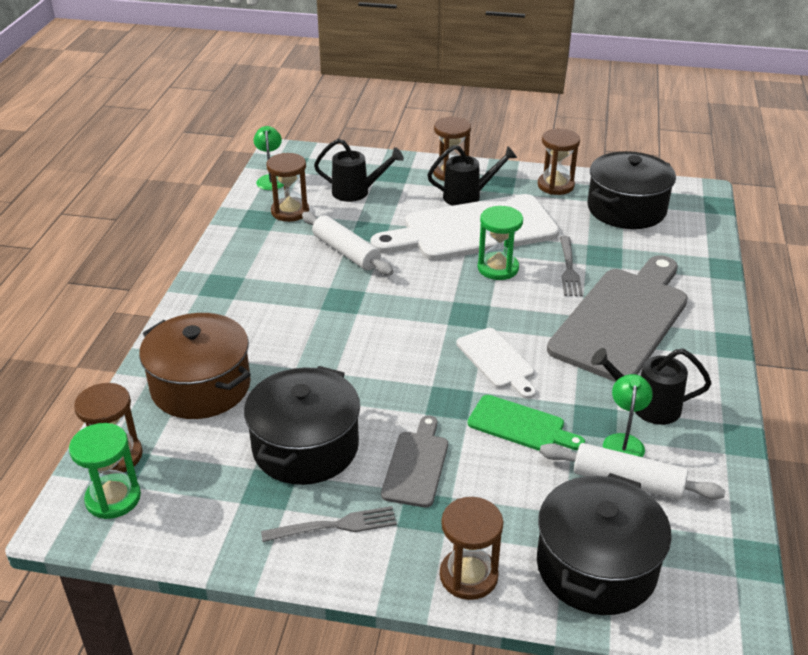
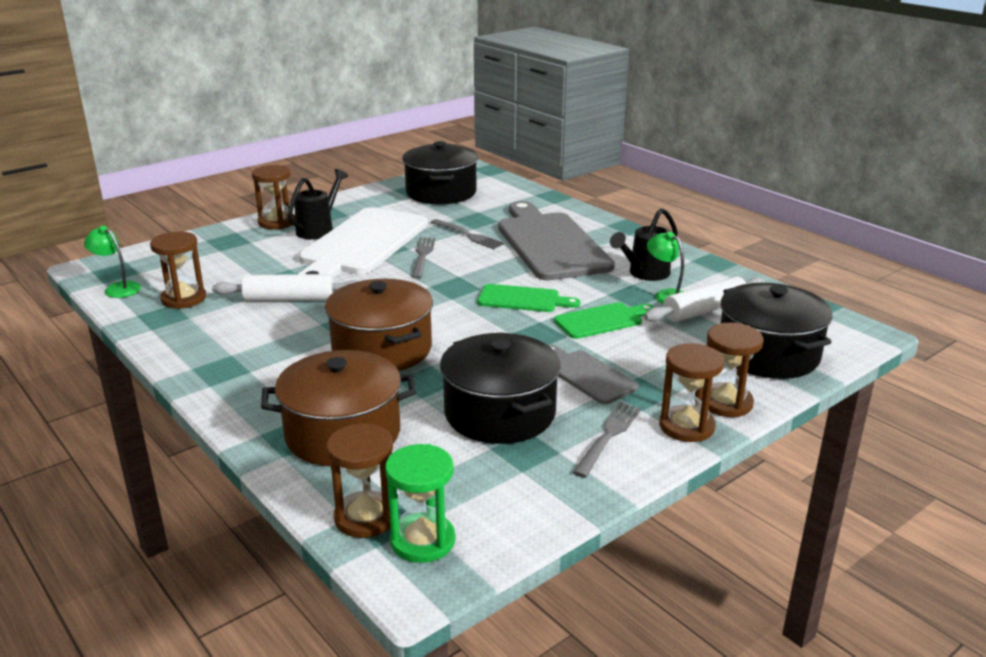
camera: 50 degrees left, 10 degrees down
black watering can [314,139,404,202] -> none
white cutting board [456,328,536,399] -> green cutting board [478,284,580,312]
green hourglass [478,206,523,280] -> grey fork [412,237,435,279]
brown hourglass [538,129,580,195] -> brown hourglass moved to [659,343,724,442]
none -> brown pot [325,279,433,371]

